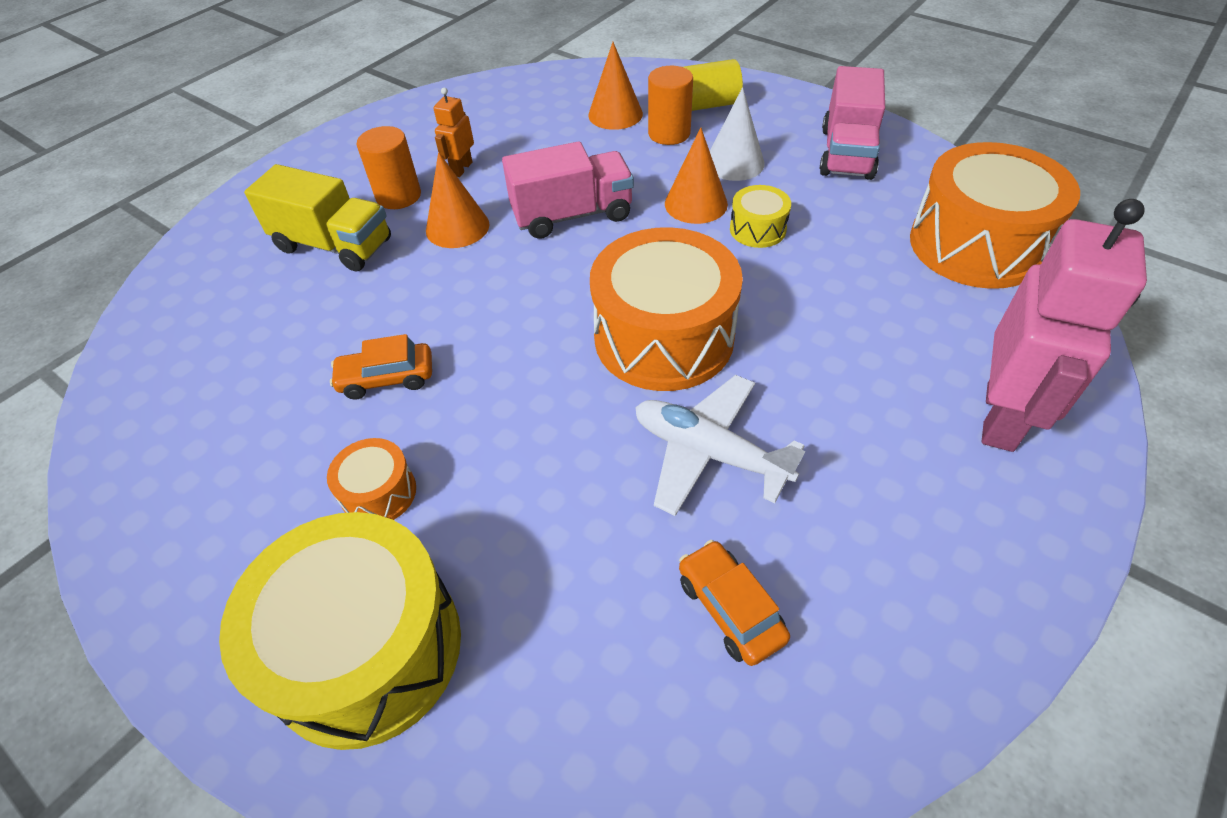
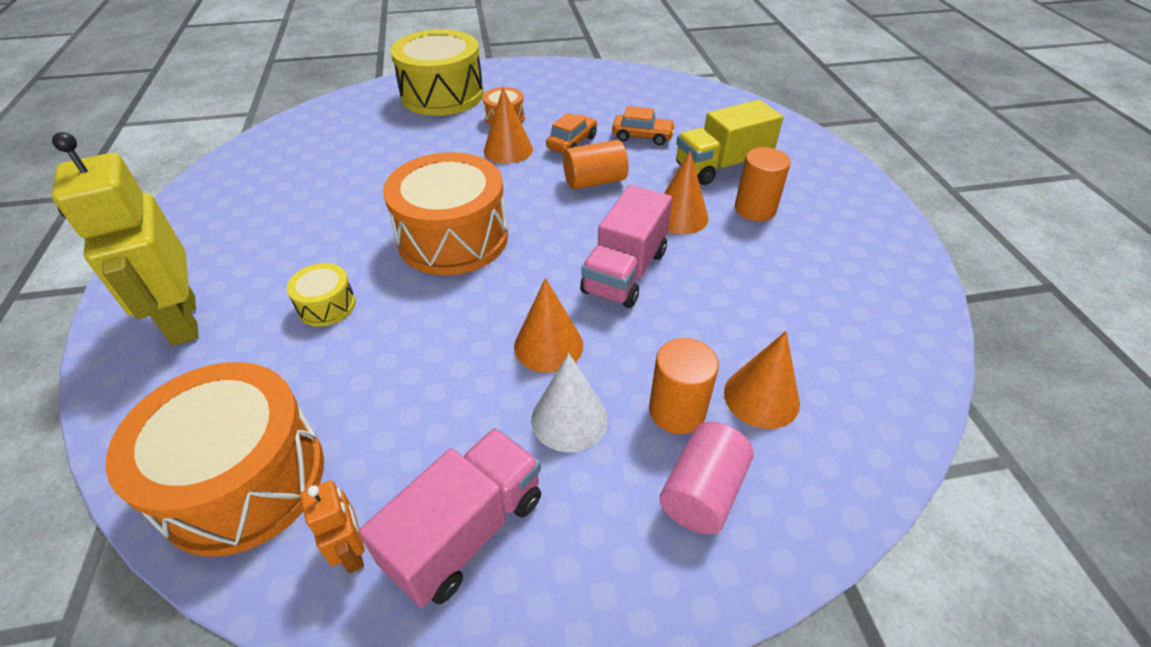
camera: 130 degrees right, 5 degrees down
orange robot [433,88,474,177] -> orange robot moved to [300,481,365,573]
white plane [635,375,805,516] -> none
orange car [679,540,790,666] -> orange car moved to [612,106,676,145]
yellow cylinder [684,59,743,111] -> pink cylinder [659,421,754,535]
yellow drum [730,185,791,248] -> yellow drum moved to [287,263,356,327]
pink truck [820,66,885,180] -> pink truck turned 75 degrees clockwise [359,428,541,608]
pink robot [982,199,1147,452] -> yellow robot [52,132,199,346]
none -> orange cone [484,88,533,164]
none -> orange cylinder [563,140,628,190]

